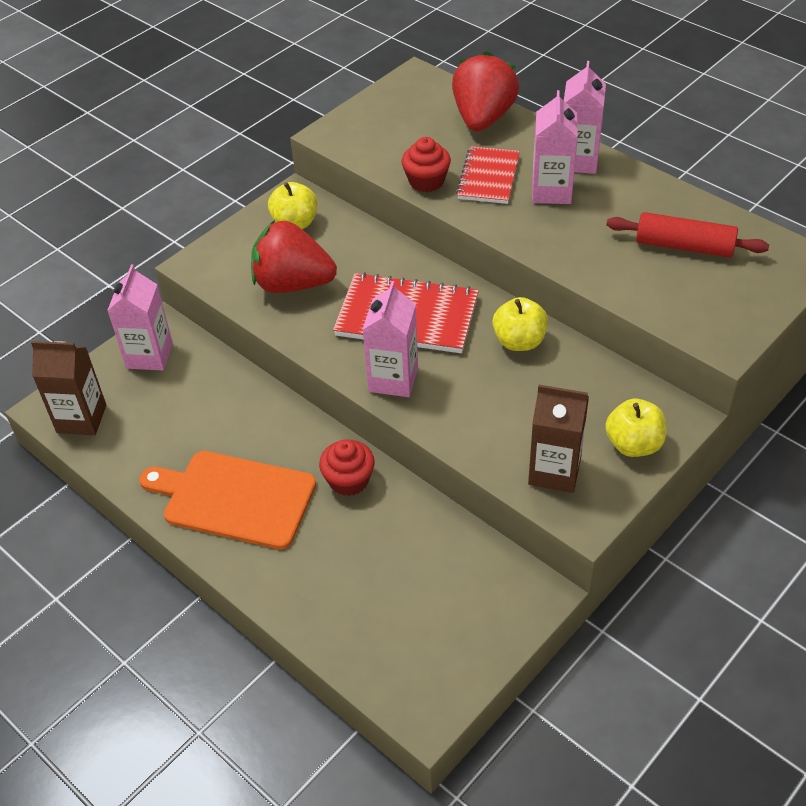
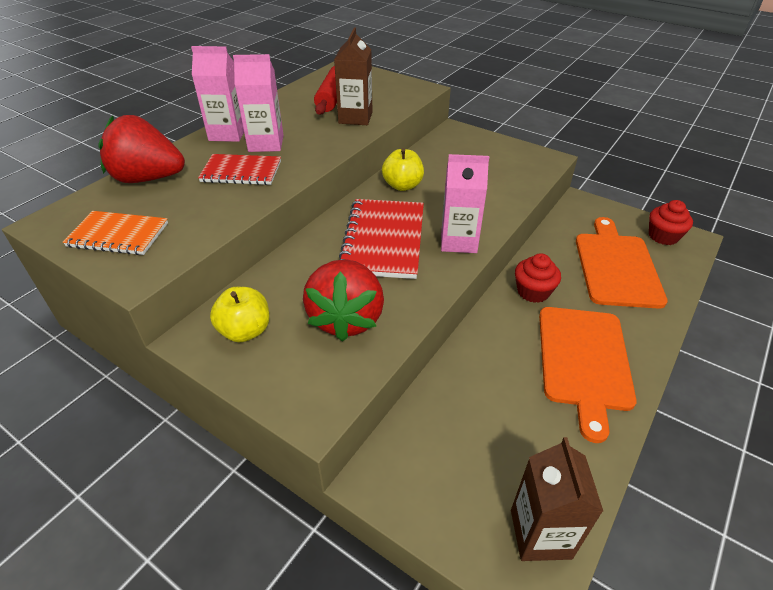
camera: 100 degrees left, 5 degrees down
pink carton [107,265,173,371] -> none
red cupcake [402,137,451,192] -> red cupcake moved to [649,200,693,245]
brown carton [528,385,589,493] -> brown carton moved to [334,28,372,125]
yellow apple [605,399,666,457] -> none
none -> orange notebook [63,211,168,255]
none -> orange cutting board [576,217,668,309]

